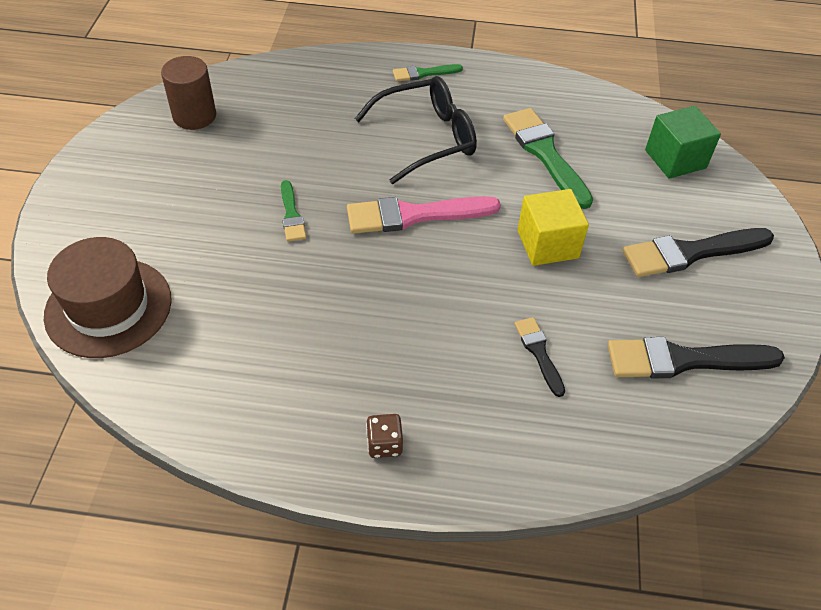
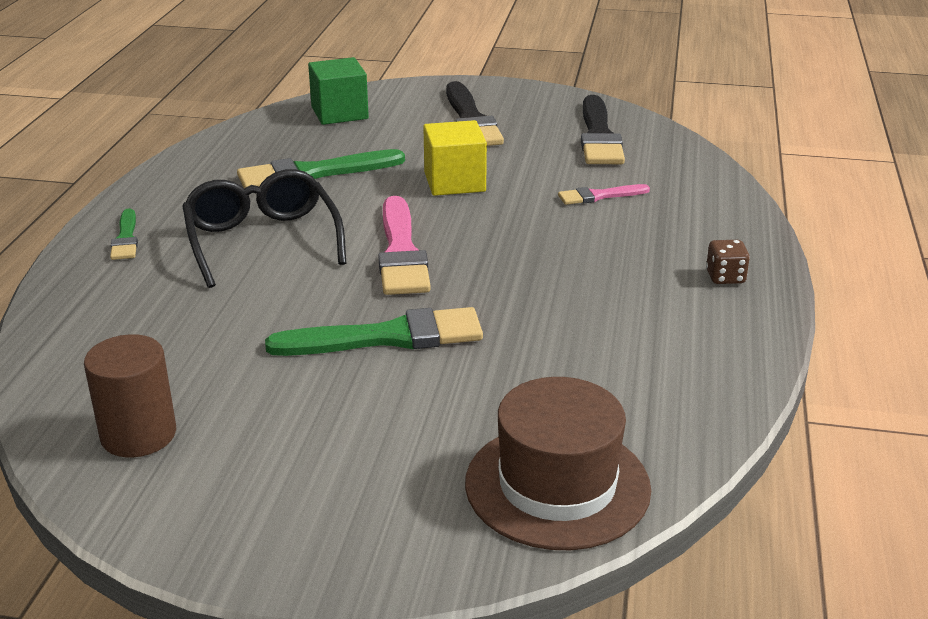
camera: 85 degrees left, 20 degrees down
green brush [281,180,306,242] -> green brush [265,307,483,356], size x1.86
black brush [514,317,565,397] -> pink brush [558,184,650,205]

